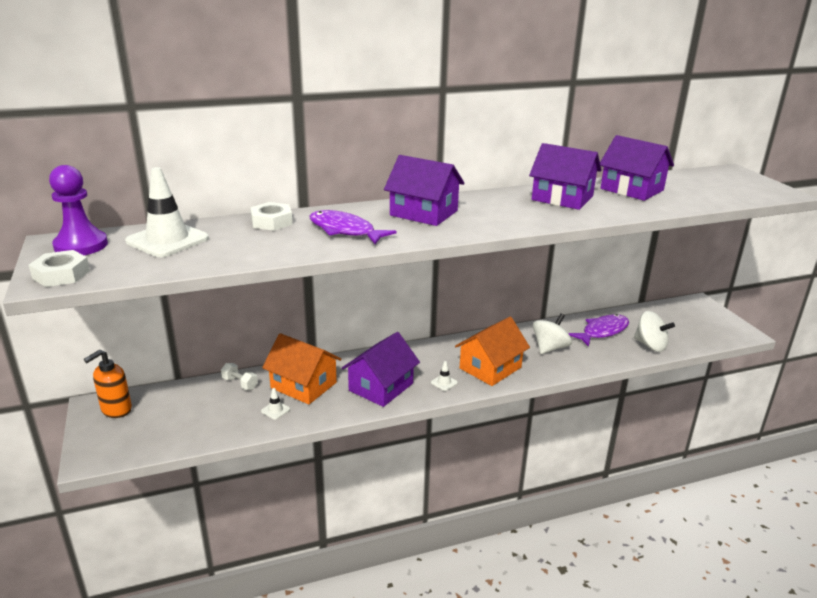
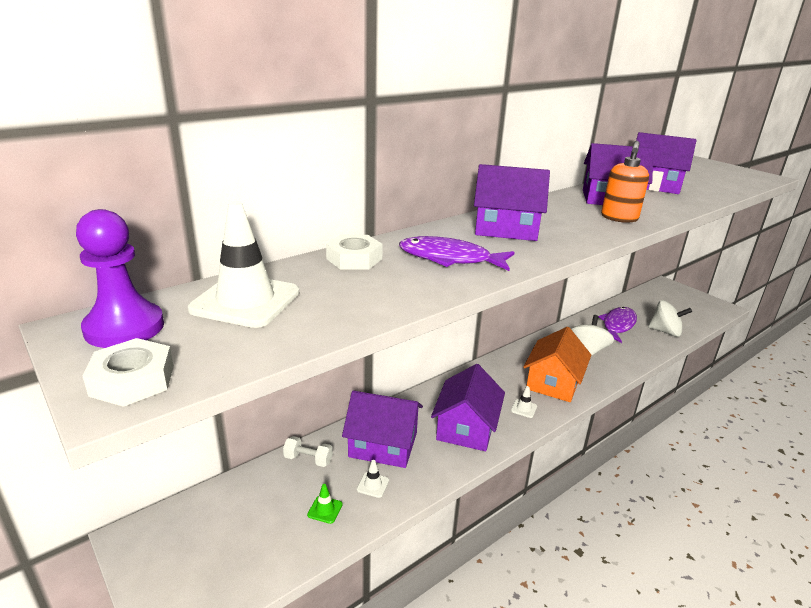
camera: 20 degrees left, 0 degrees up
orange soap dispenser [84,350,132,418] -> orange soap dispenser moved to [601,141,649,223]
orange house [262,333,342,404] -> purple house [342,390,423,468]
none -> green traffic cone [307,484,343,524]

